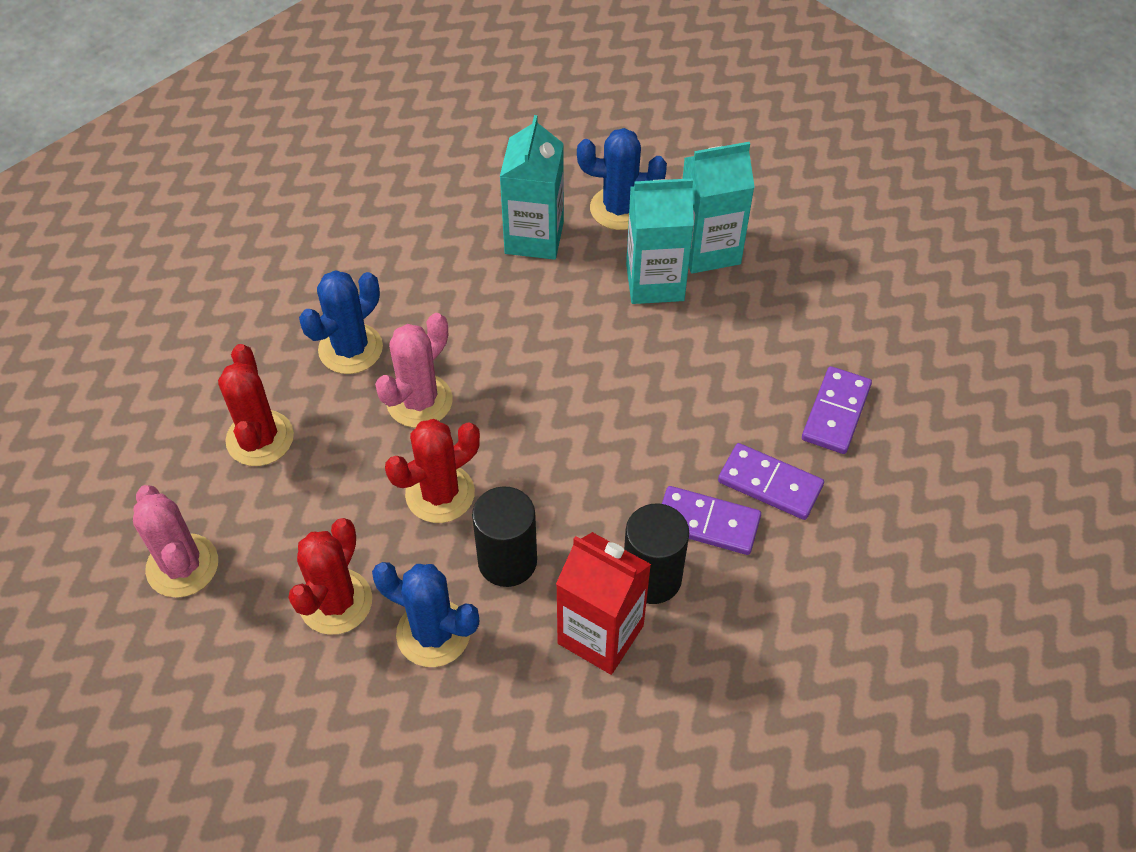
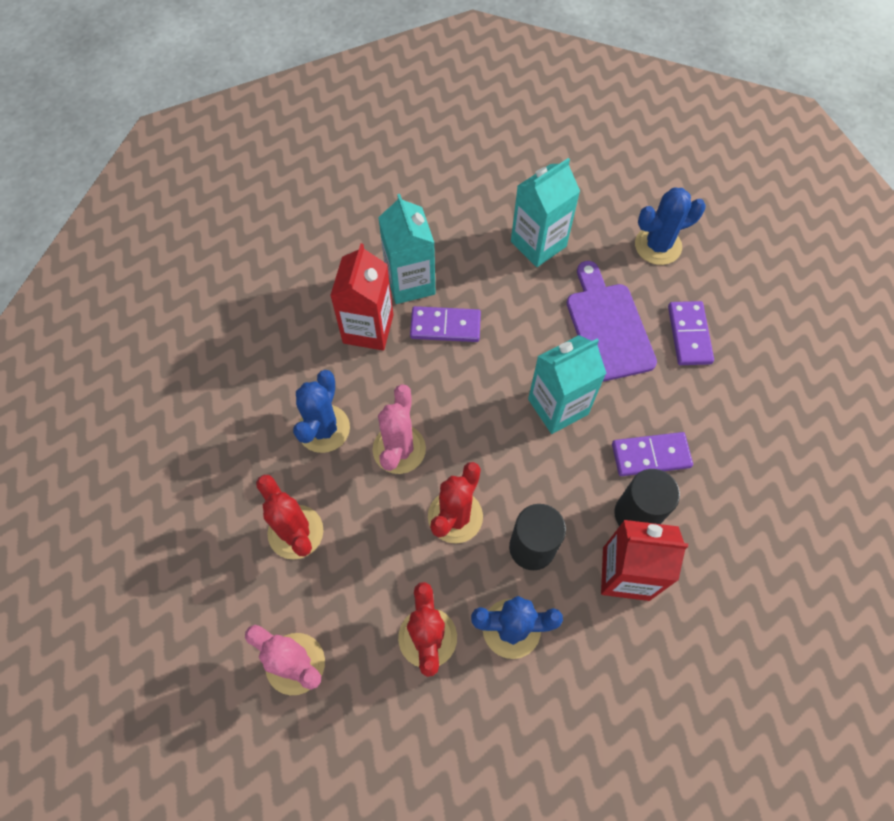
camera: 25 degrees left, 10 degrees up
blue cactus [577,128,667,230] -> blue cactus moved to [635,187,706,265]
turquoise carton [626,178,694,304] -> turquoise carton moved to [528,335,606,434]
purple domino [718,443,824,520] -> purple domino moved to [410,306,481,342]
none -> red carton [330,243,393,351]
none -> purple cutting board [567,261,657,382]

